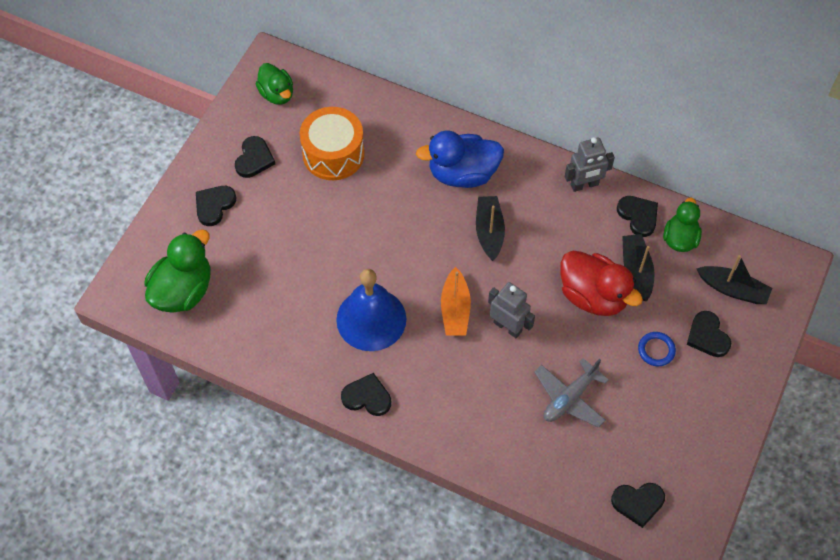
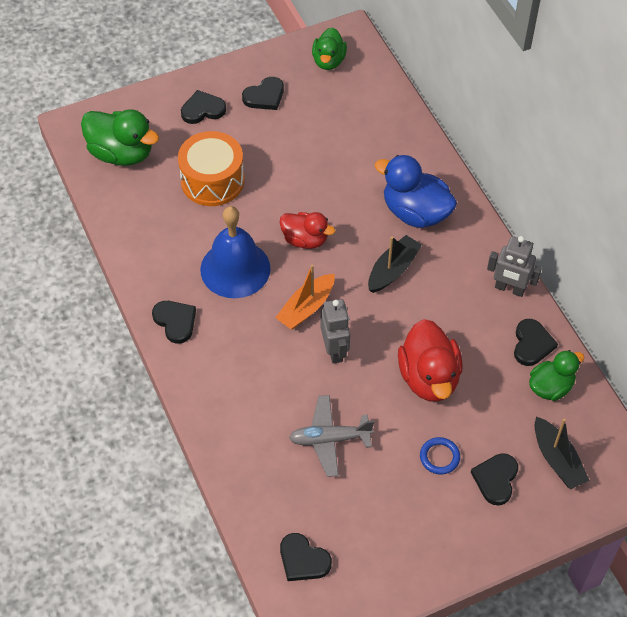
camera: 40 degrees right, 5 degrees down
green duck [144,230,211,313] -> green duck turned 45 degrees clockwise [81,109,159,166]
orange drum [300,107,365,180] -> orange drum moved to [178,131,244,206]
black boat [622,234,655,301] -> none
none -> red duck [280,212,335,249]

